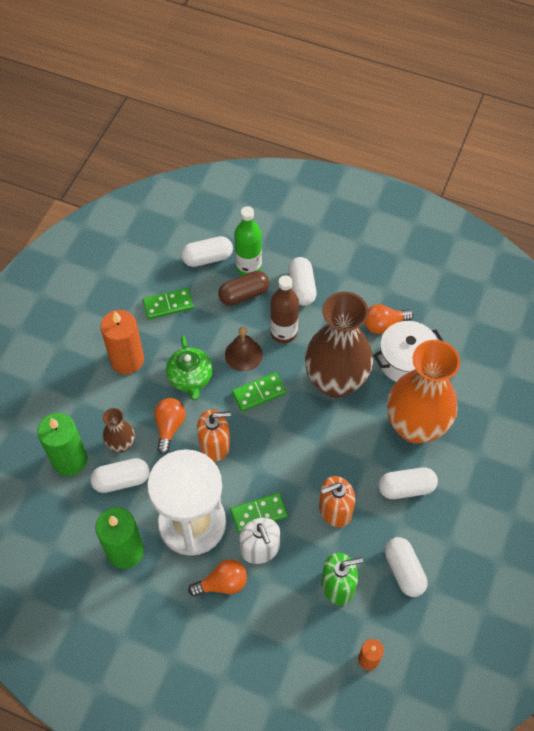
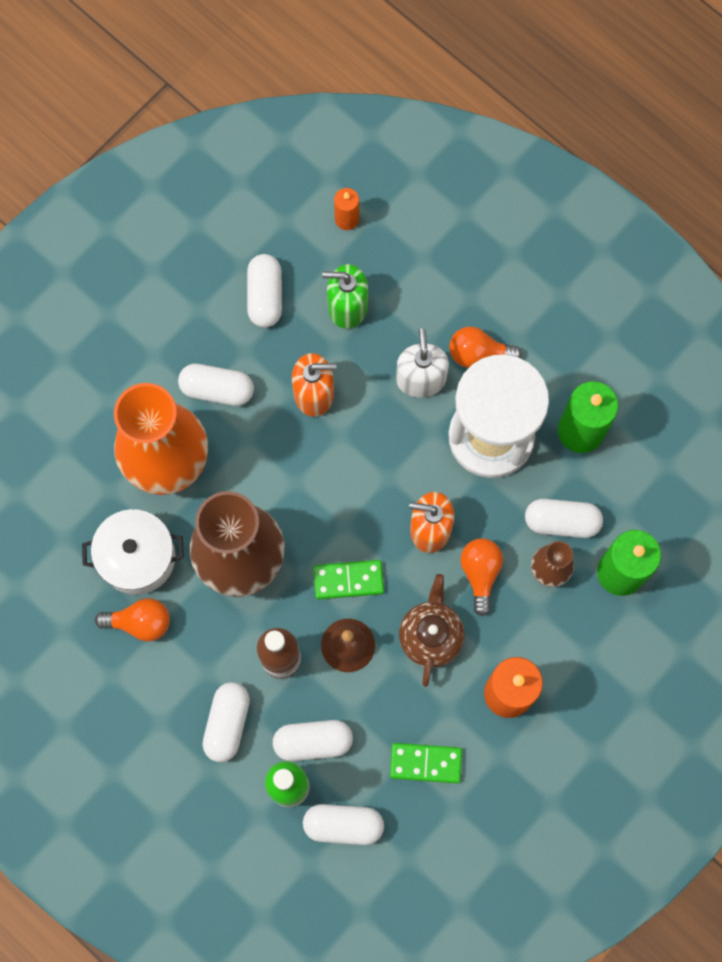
camera: 160 degrees left, 15 degrees up
orange light bulb [154,398,186,454] -> orange light bulb turned 150 degrees clockwise [460,538,503,616]
green teapot [166,335,213,400] -> brown teapot [399,574,465,687]
brown capsule [218,271,269,306] -> white capsule [273,720,353,761]
green domino [230,493,288,533] -> none

